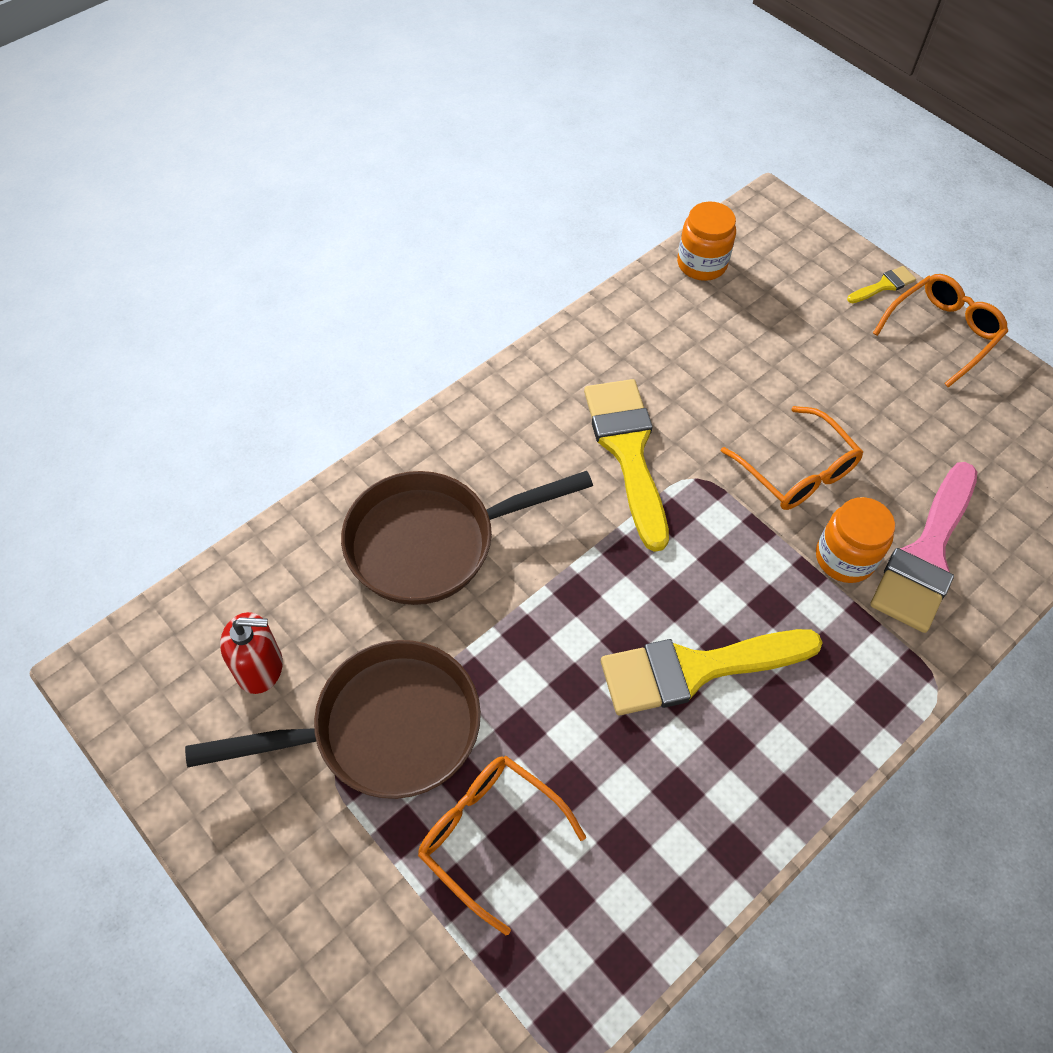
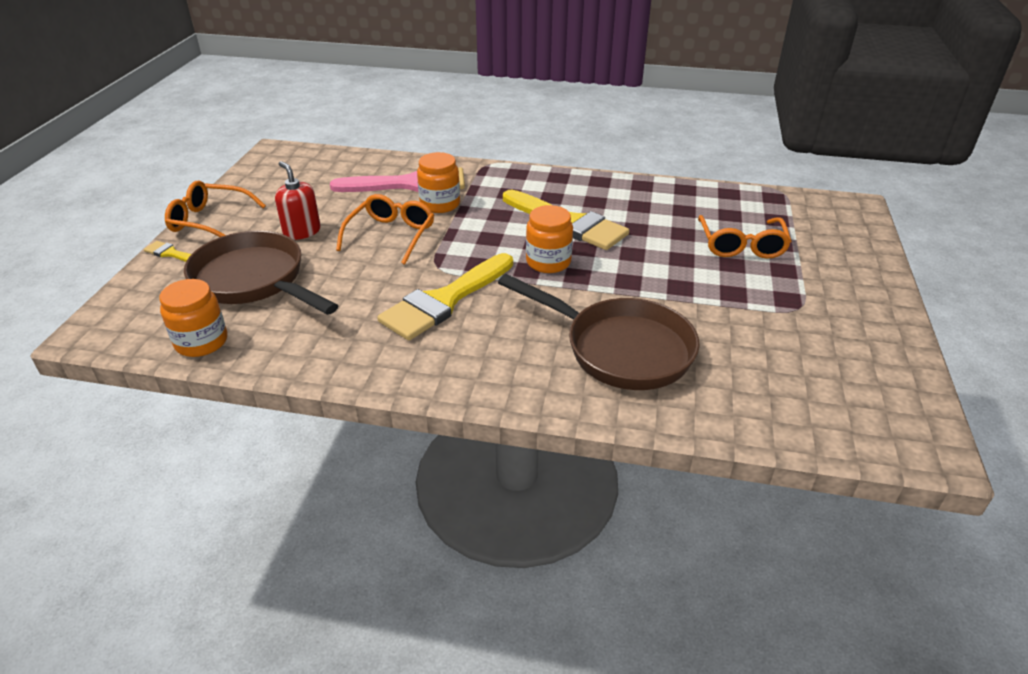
camera: 125 degrees left, 20 degrees down
brown pan [185,640,481,799] -> brown pan moved to [184,231,339,315]
red soap dispenser [220,612,283,694] -> red soap dispenser moved to [275,161,321,240]
none -> orange jar [526,205,573,273]

